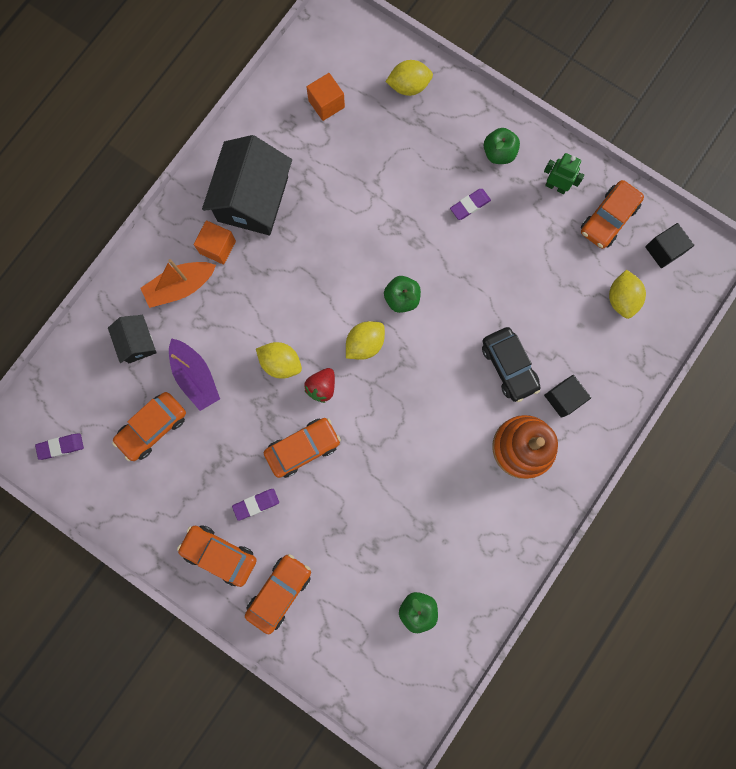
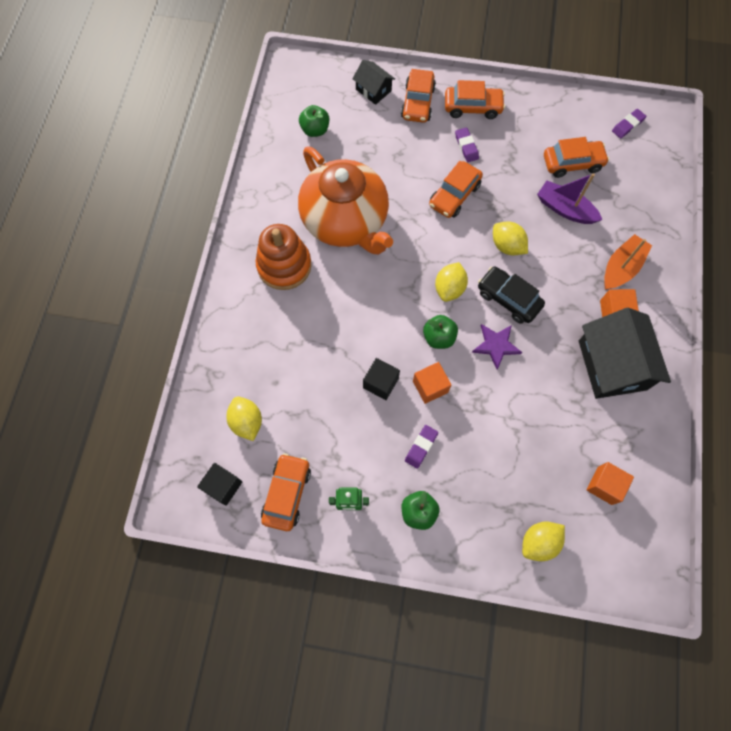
camera: 155 degrees right, 10 degrees down
black house [108,315,157,363] -> black house moved to [352,60,395,105]
orange car [112,392,186,461] -> orange car turned 60 degrees clockwise [544,137,609,178]
purple eraser [232,489,279,521] -> purple eraser turned 60 degrees counterclockwise [455,128,479,162]
yellow lemon [256,342,302,379] -> yellow lemon turned 45 degrees clockwise [493,222,528,255]
red strawberry [304,368,335,403] -> none
black car [482,327,541,402] -> black car moved to [478,266,545,324]
black cube [544,375,591,418] -> black cube moved to [363,358,400,400]
none -> orange teapot [298,146,393,255]
none -> orange cube [413,362,452,404]
none -> purple star [472,324,522,370]

